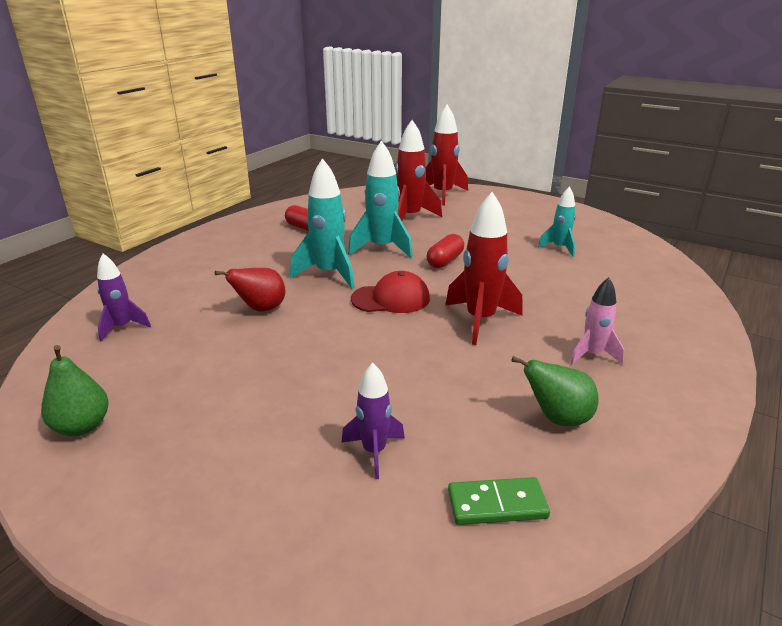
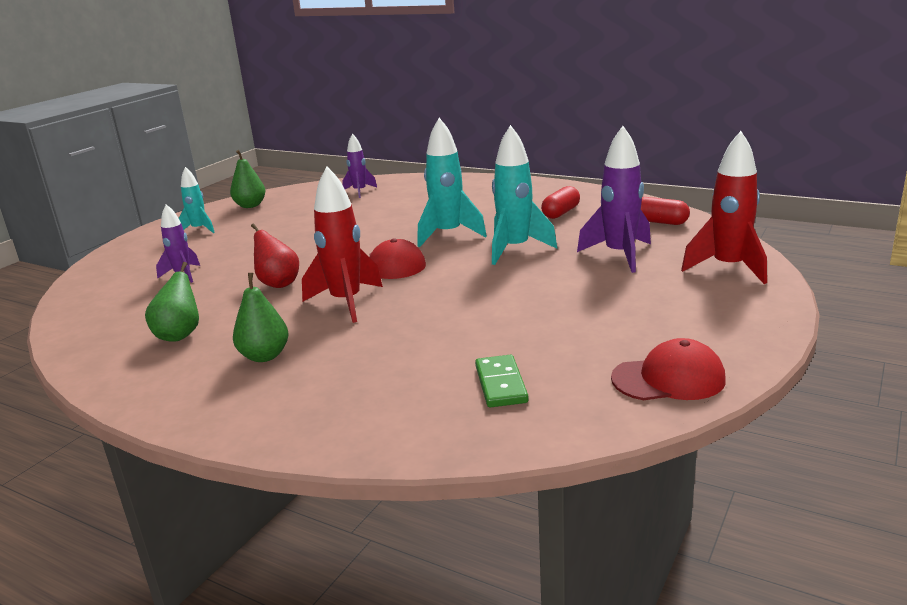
camera: 90 degrees right, 5 degrees down
red pear [215,268,285,311] -> red pear moved to [251,224,299,288]
red rocket [395,120,442,221] -> purple rocket [577,126,651,273]
red capsule [427,234,464,268] -> red capsule moved to [641,197,690,225]
green domino [448,477,550,525] -> green domino moved to [475,355,529,408]
turquoise rocket [538,186,576,257] -> turquoise rocket moved to [179,167,215,233]
pink rocket [570,277,624,365] -> green pear [233,273,288,362]
none -> red cap [611,338,726,401]

